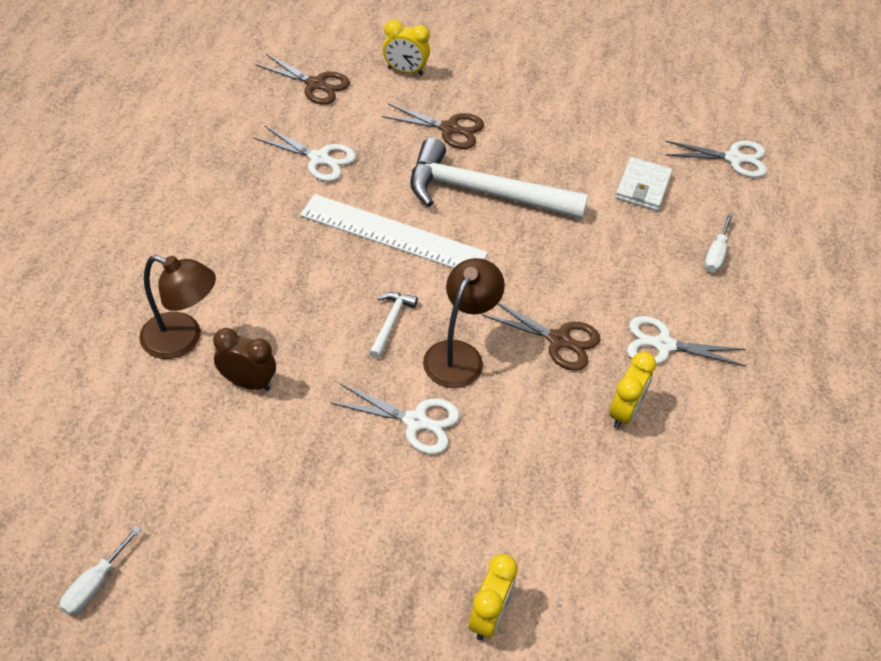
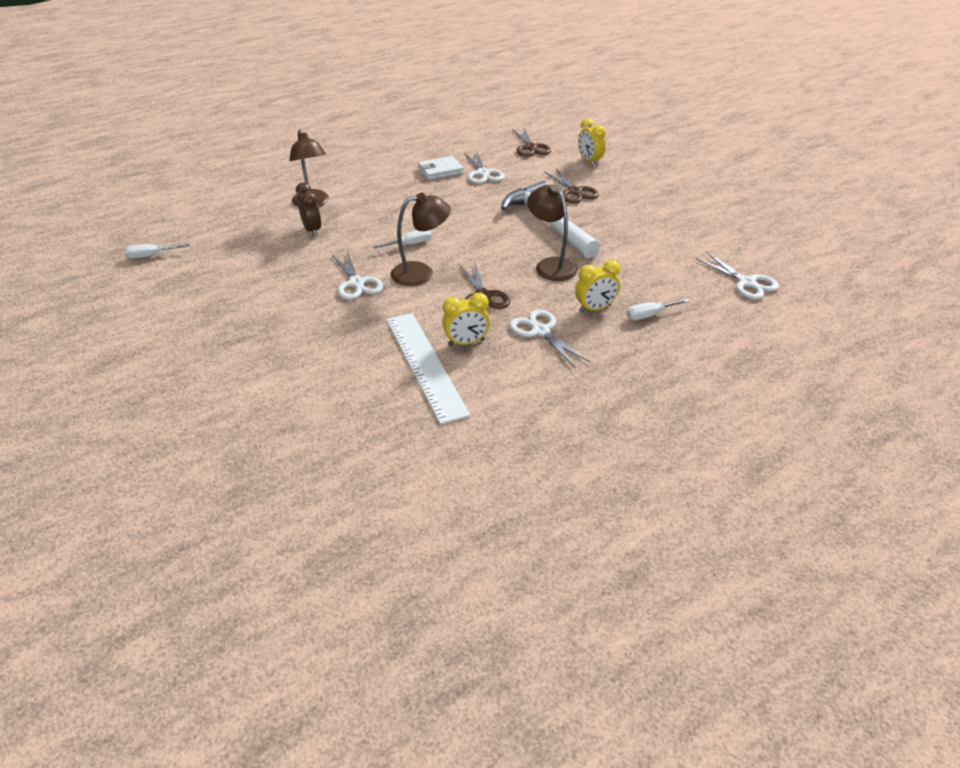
camera: 50 degrees right, 10 degrees down
white ruler [300,194,488,268] -> white ruler moved to [386,313,470,424]
white hammer [369,292,418,359] -> white screwdriver [373,230,431,249]
yellow clock [469,554,518,640] -> yellow clock moved to [575,260,620,313]
white wallet [615,157,673,211] -> white wallet moved to [418,156,464,180]
none -> brown lamp [527,184,578,281]

